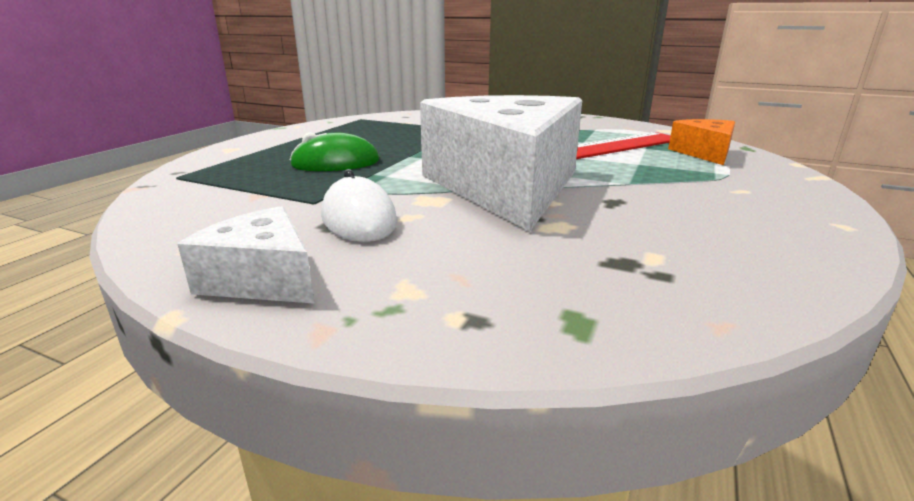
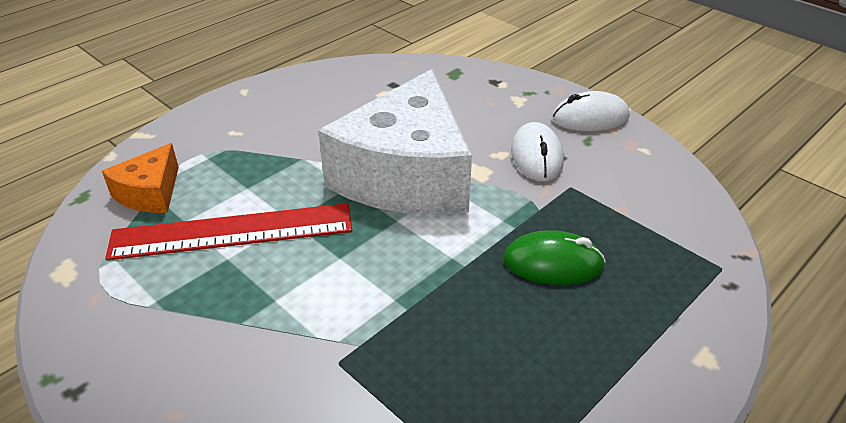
camera: 160 degrees left, 15 degrees up
white cheese [177,206,315,304] -> white mouse [552,91,630,131]

